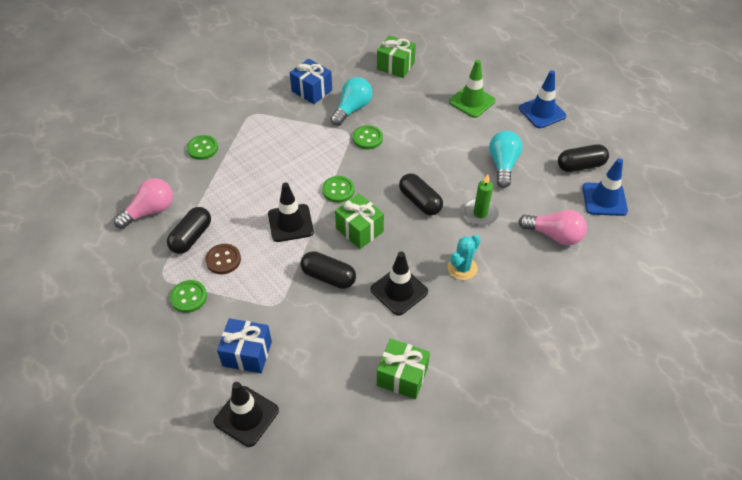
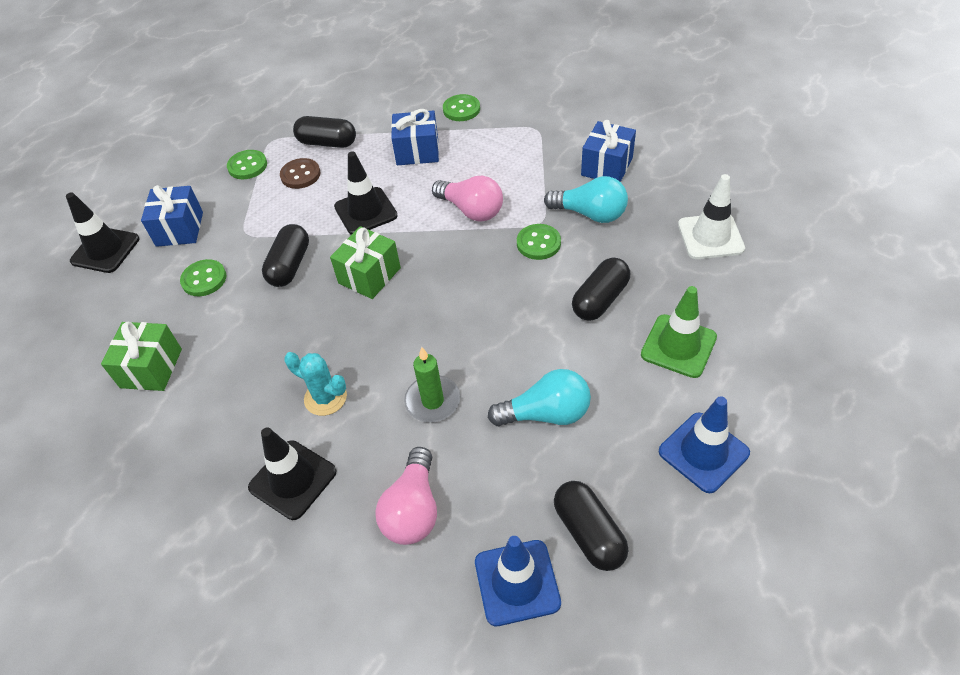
camera: 80 degrees right, 0 degrees up
pink light bulb [114,178,173,229] -> pink light bulb moved to [432,176,503,222]
green button [322,176,355,203] -> green button moved to [180,259,226,296]
black traffic cone [371,251,428,316] -> black traffic cone moved to [248,427,337,520]
green gift [377,35,416,78] -> white traffic cone [678,174,745,259]
black capsule [399,173,443,215] -> black capsule moved to [572,257,630,321]
none -> blue gift [391,109,439,165]

